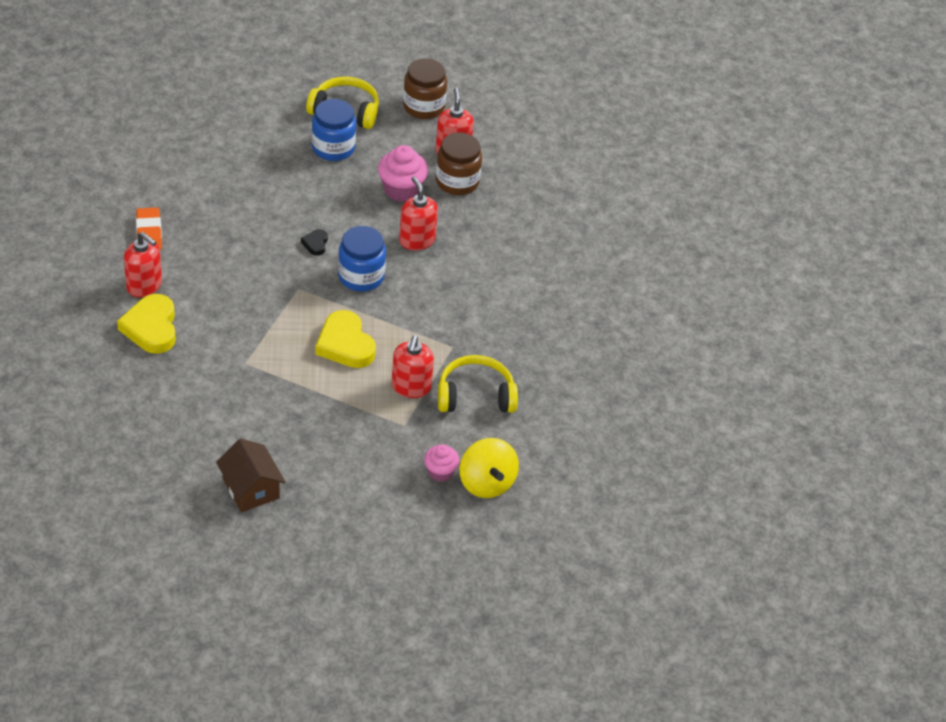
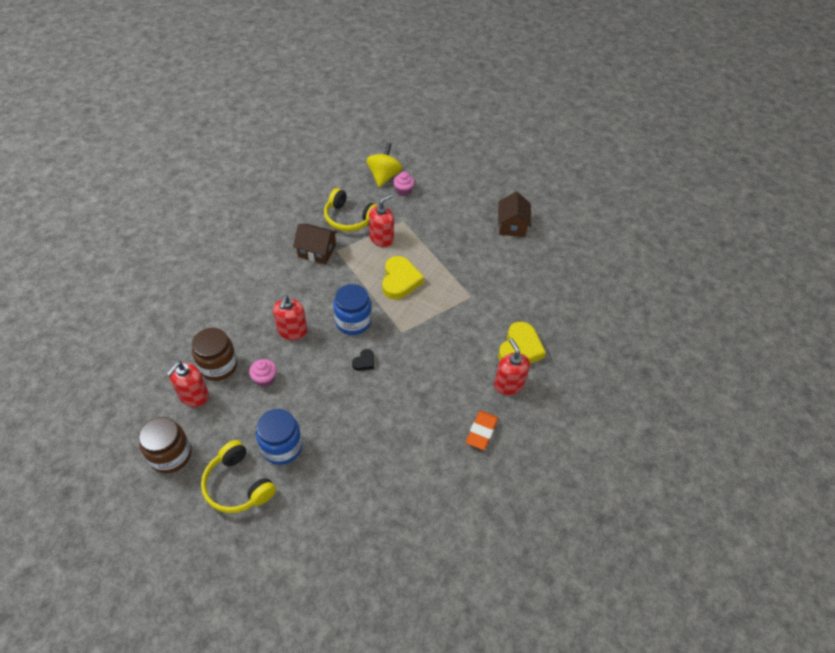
camera: 145 degrees left, 5 degrees up
pink cupcake [378,145,428,202] -> pink cupcake [249,359,277,387], size x0.62
none -> brown house [293,224,338,264]

